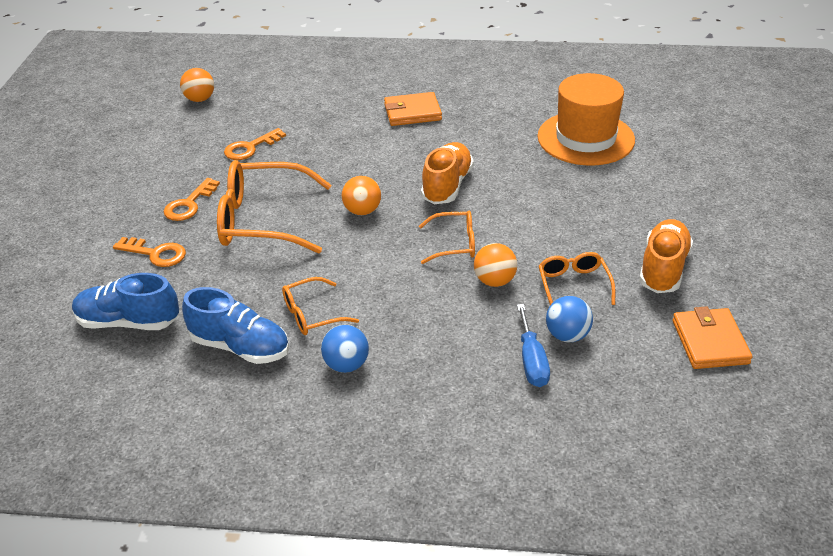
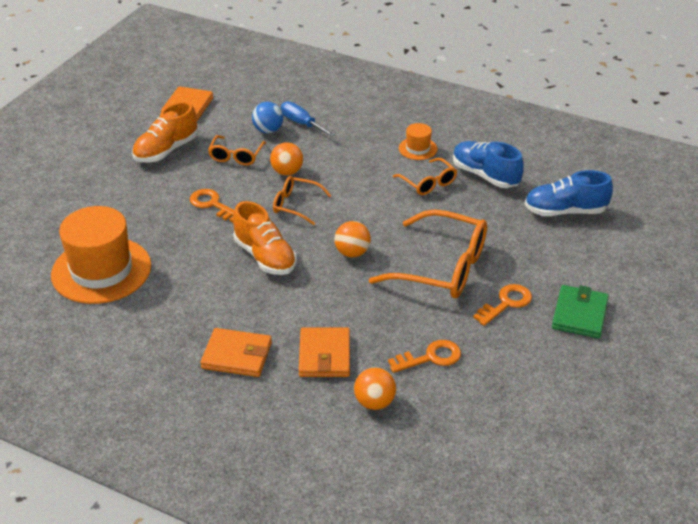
camera: 160 degrees left, 0 degrees up
blue shoe [72,273,179,330] -> blue shoe turned 150 degrees clockwise [524,170,613,216]
orange key [113,237,186,267] -> orange key moved to [190,189,234,223]
orange ball [180,68,214,102] -> orange ball moved to [354,367,396,410]
orange glasses [282,277,359,335] -> orange glasses turned 60 degrees clockwise [393,158,457,195]
blue ball [321,325,369,373] -> orange hat [399,123,437,160]
orange shoe [421,142,474,204] -> orange shoe turned 75 degrees counterclockwise [233,201,297,275]
blue screwdriver [517,304,550,387] -> blue screwdriver turned 60 degrees counterclockwise [281,101,335,137]
none -> orange wallet [299,327,350,377]
none -> green wallet [552,285,609,338]

